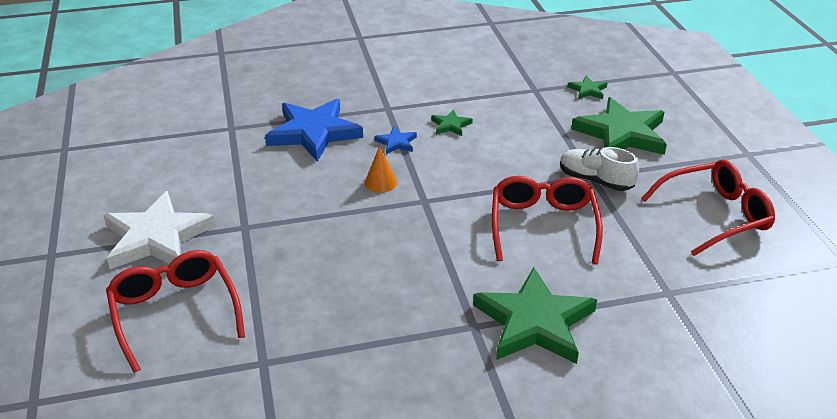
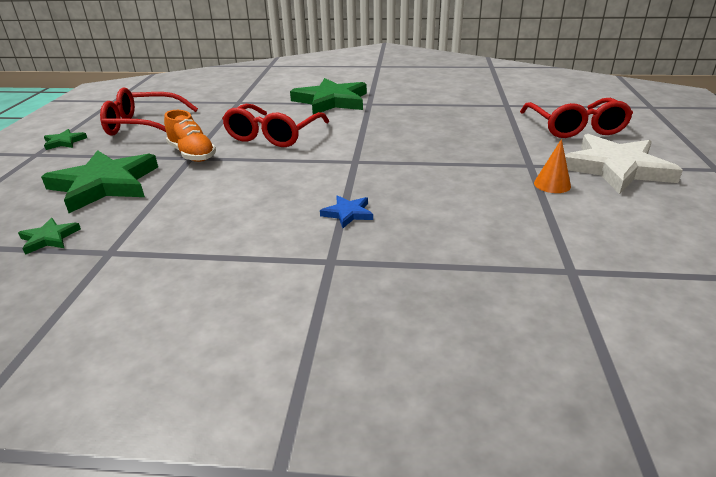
camera: 160 degrees left, 5 degrees down
blue star [265,99,363,162] -> none
orange cone [365,146,397,193] -> orange cone moved to [534,139,571,193]
green star [431,109,473,136] -> green star moved to [44,129,87,150]
white shoe [560,147,639,191] -> orange shoe [164,110,216,162]

